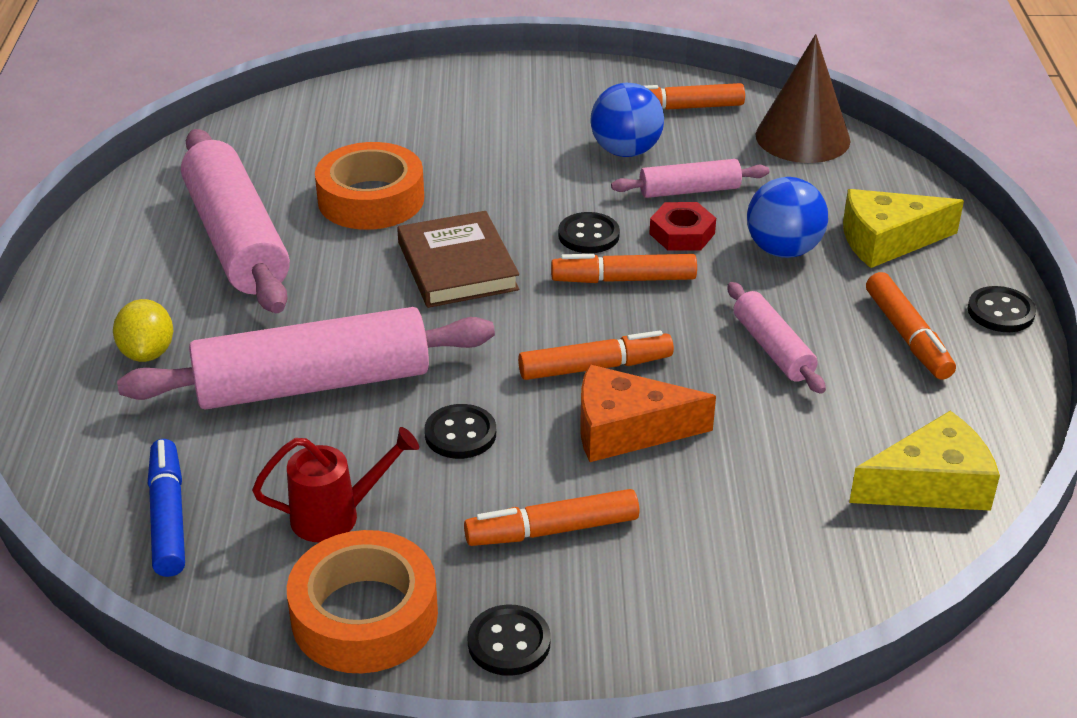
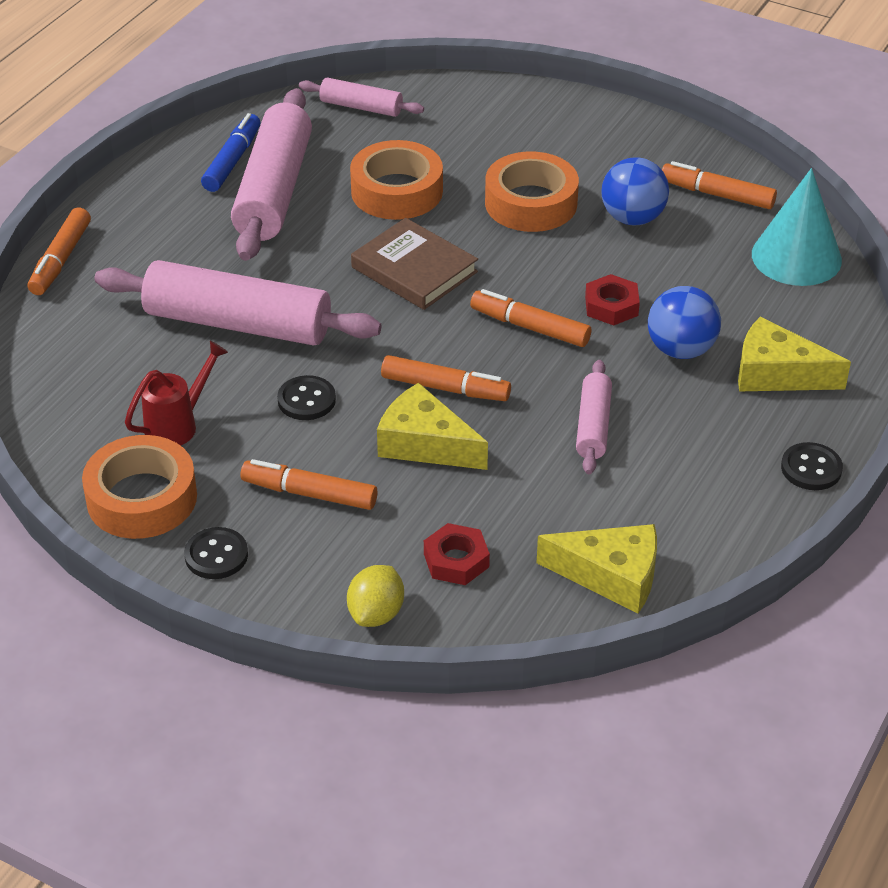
camera: 30 degrees right, 5 degrees up
yellow lemon [113,299,173,362] -> yellow lemon moved to [347,565,404,627]
blue marker [148,439,185,577] -> blue marker moved to [201,113,260,192]
red watering can [252,427,419,542] -> red watering can turned 60 degrees counterclockwise [125,341,228,446]
brown book [397,211,520,308] -> brown book turned 60 degrees counterclockwise [351,218,478,310]
black button [558,212,620,253] -> none
orange cheese [580,364,716,462] -> yellow cheese [377,383,488,470]
pink rolling pin [611,159,769,198] -> pink rolling pin moved to [299,77,424,117]
brown cone [756,34,850,163] -> turquoise cone [752,168,842,286]
orange marker [866,272,956,380] -> orange marker moved to [28,207,91,295]
none -> red nut [424,523,490,585]
none -> orange tape [485,151,579,232]

